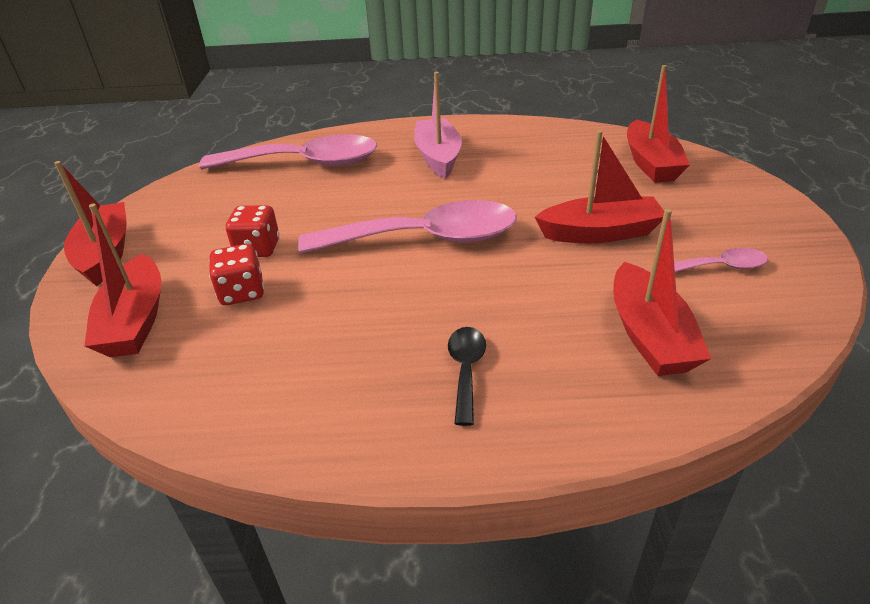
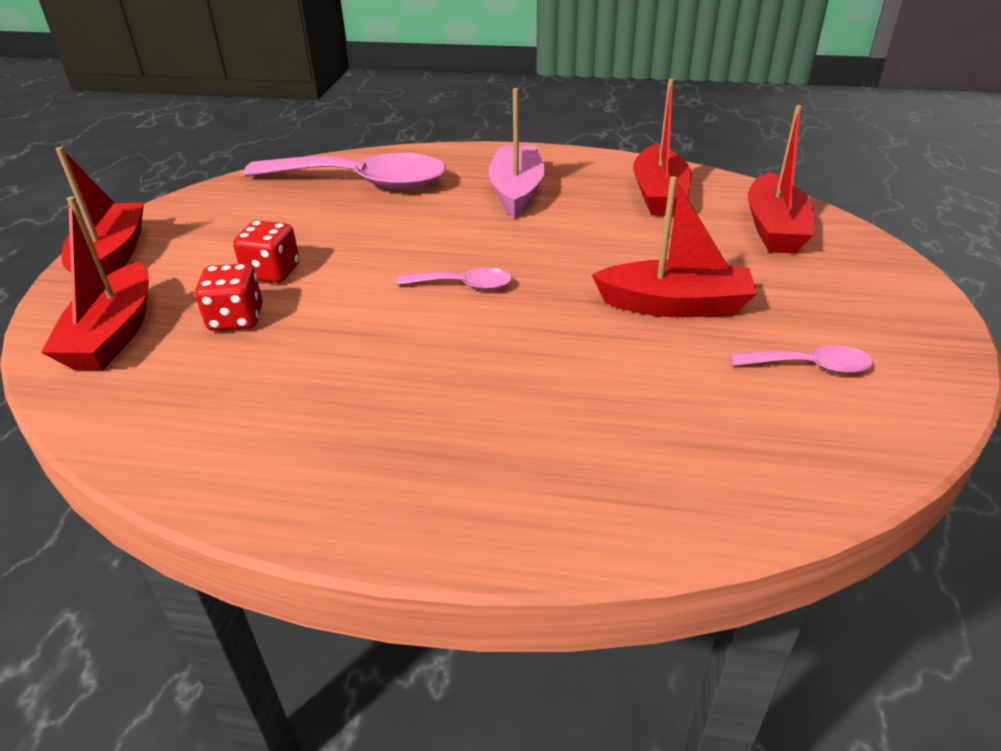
camera: 10 degrees right, 0 degrees up
pink spoon [298,200,517,254] -> pink spoon [396,268,512,290], size x0.45
black spoon [448,327,486,426] -> none
red boat [613,209,711,376] -> red boat moved to [633,79,692,216]

